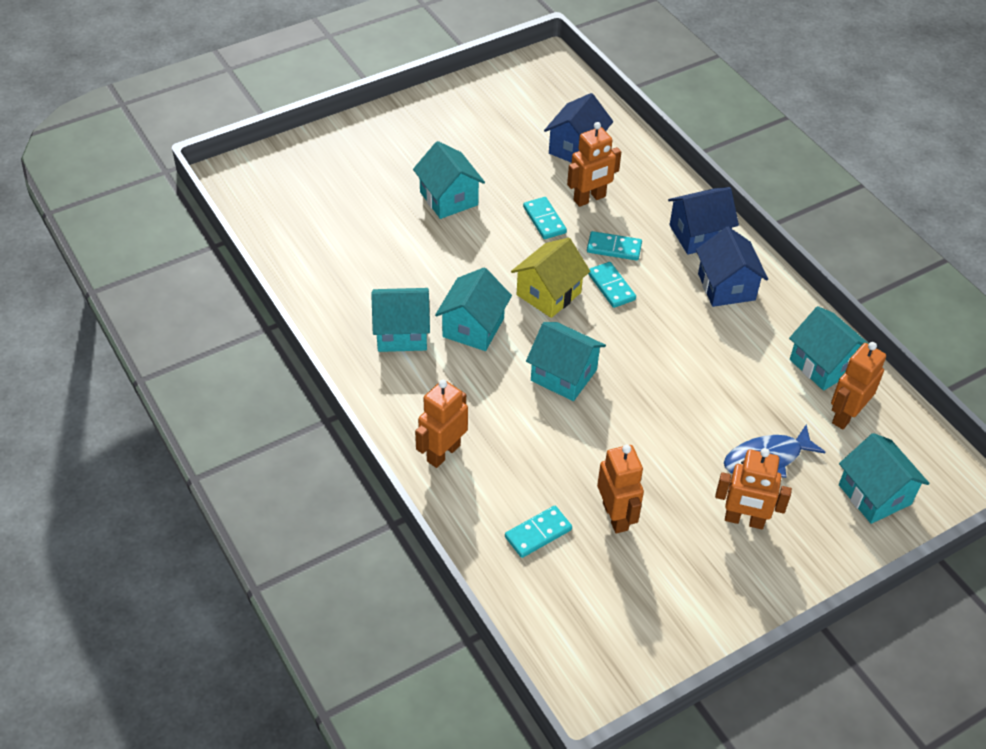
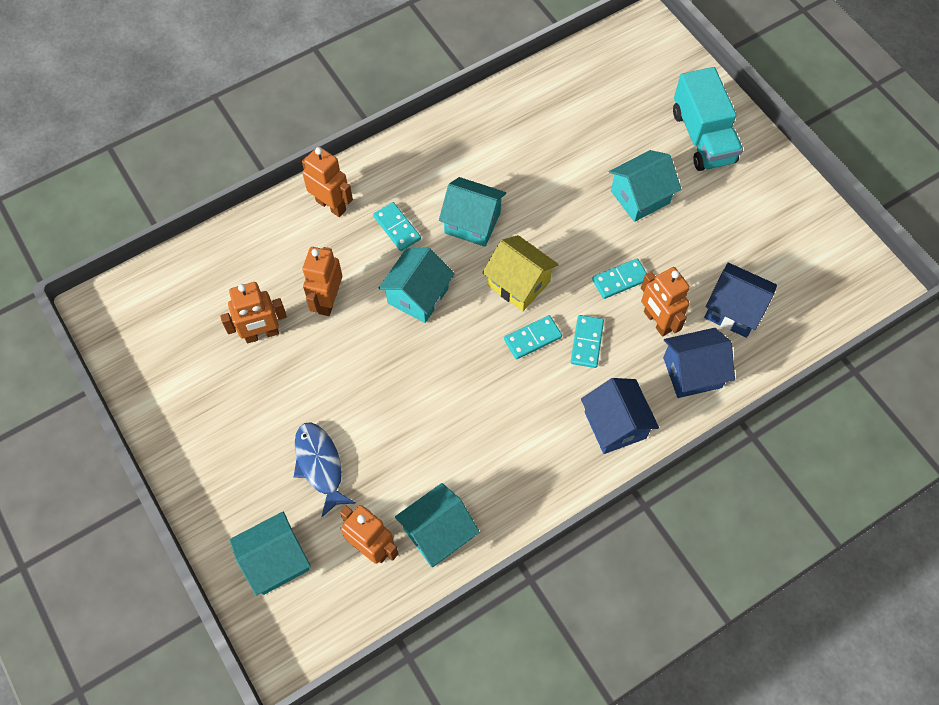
camera: 90 degrees right, 15 degrees up
turquoise house [371,288,430,352] -> none
turquoise domino [505,506,572,558] -> turquoise domino moved to [373,202,421,251]
blue house [696,227,768,307] -> blue house moved to [663,328,735,398]
orange robot [715,448,792,529] -> orange robot moved to [303,247,342,316]
none -> turquoise truck [673,67,743,171]

